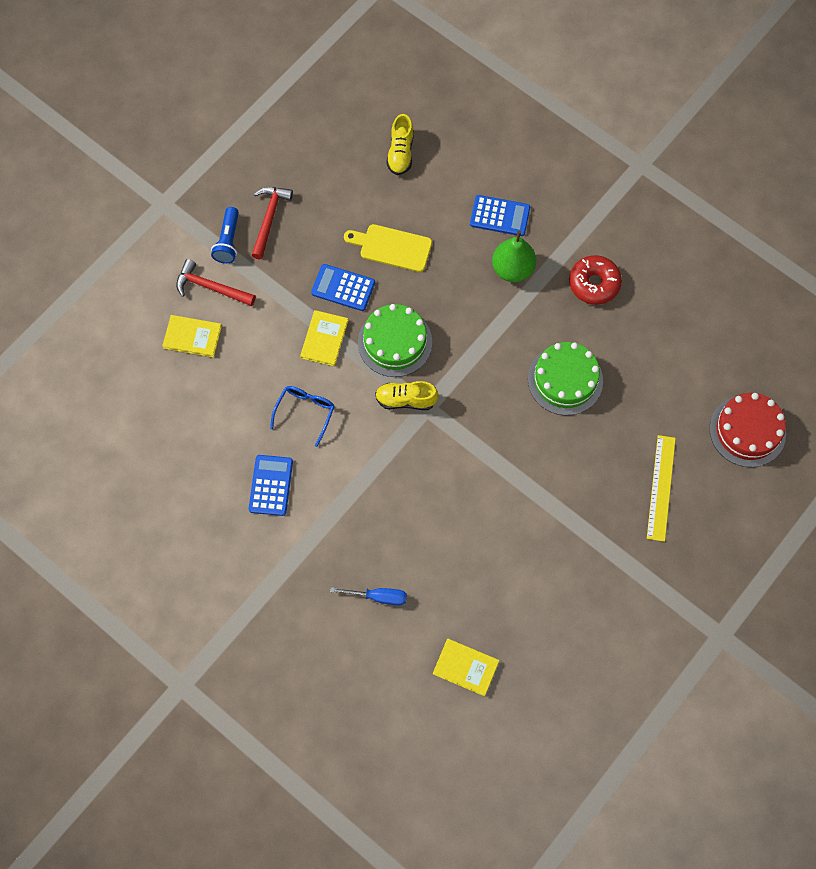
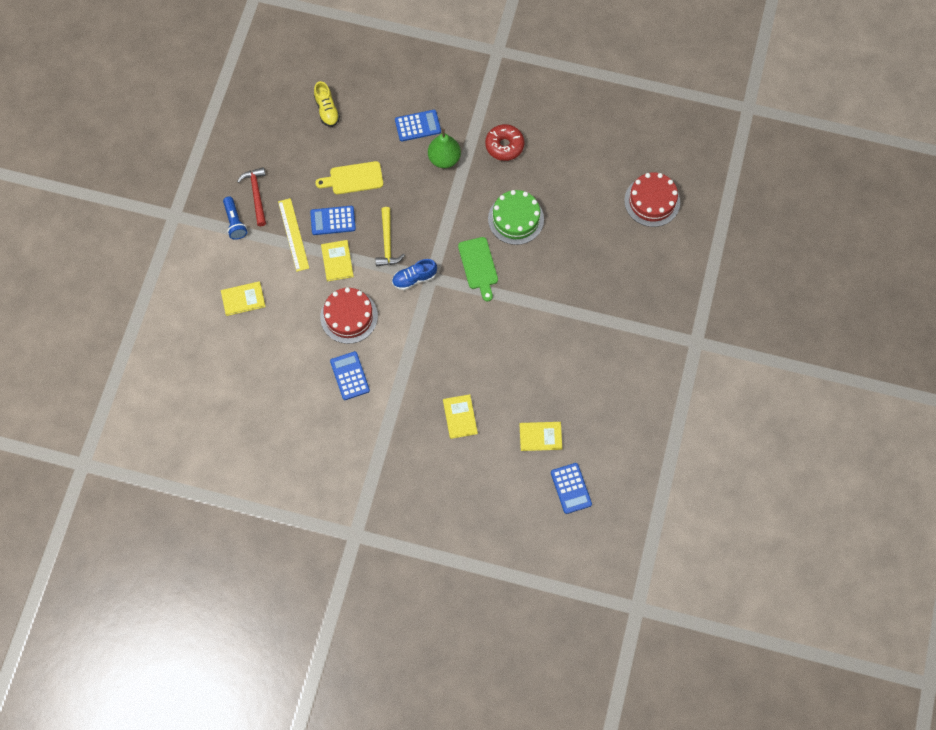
camera: 25 degrees left, 0 degrees up
red hammer [176,259,256,306] -> none
blue glasses [270,386,335,447] -> red cake [320,287,378,344]
blue screwdriver [330,587,407,605] -> yellow book [443,394,478,439]
green cake [358,304,432,377] -> yellow hammer [376,207,405,266]
yellow shoe [375,381,439,410] -> blue shoe [392,259,437,290]
yellow ruler [647,435,676,542] -> yellow ruler moved to [278,198,309,272]
none -> green cutting board [458,237,498,301]
none -> blue calculator [551,463,592,514]

